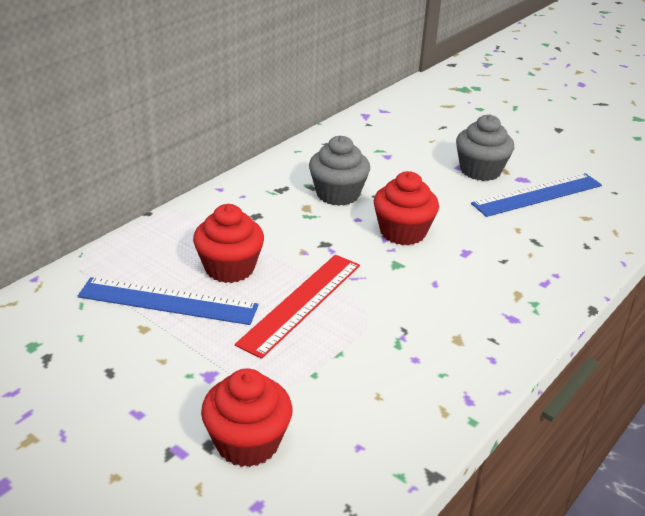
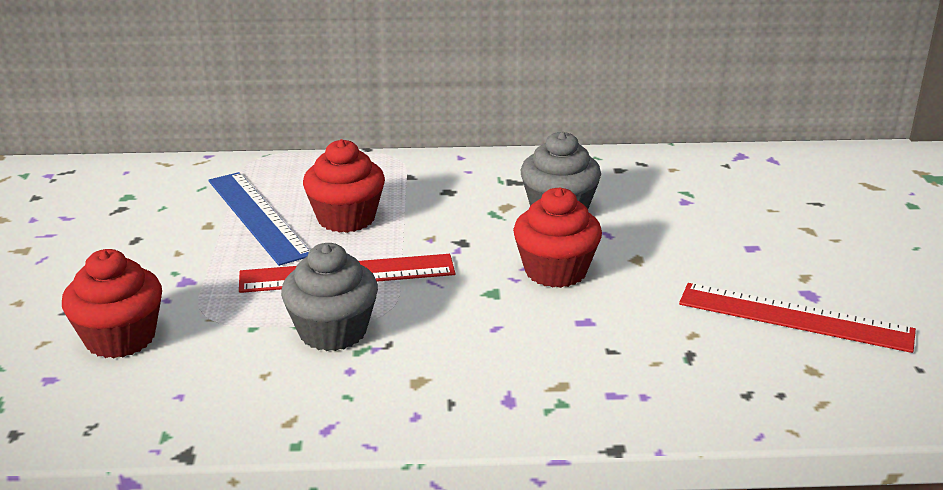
camera: 50 degrees right, 5 degrees down
grey cupcake [456,114,514,181] -> grey cupcake moved to [281,243,378,351]
blue ruler [471,173,602,217] -> red ruler [679,283,916,353]

